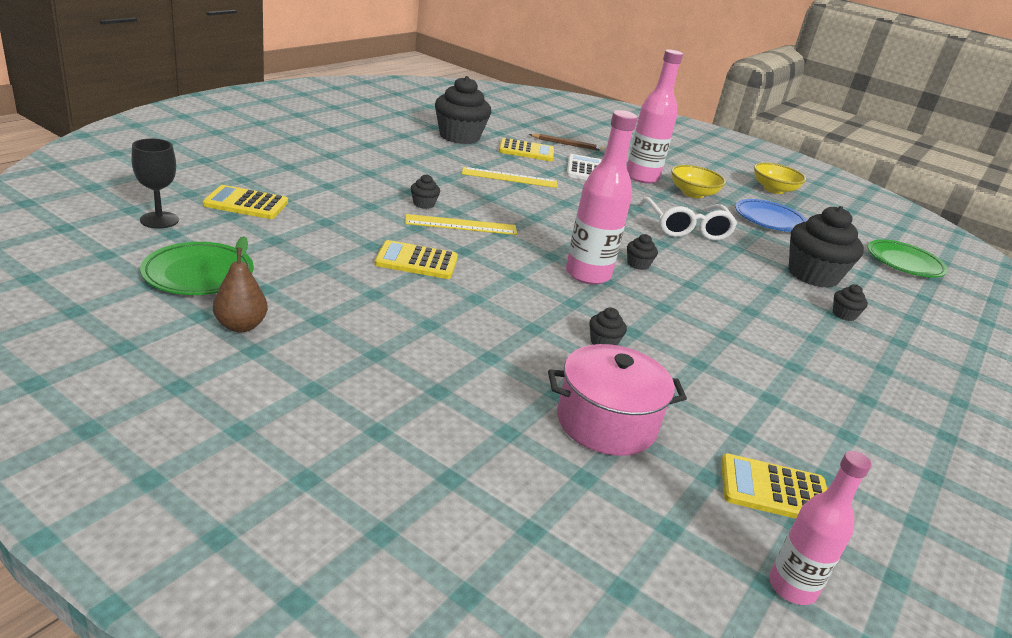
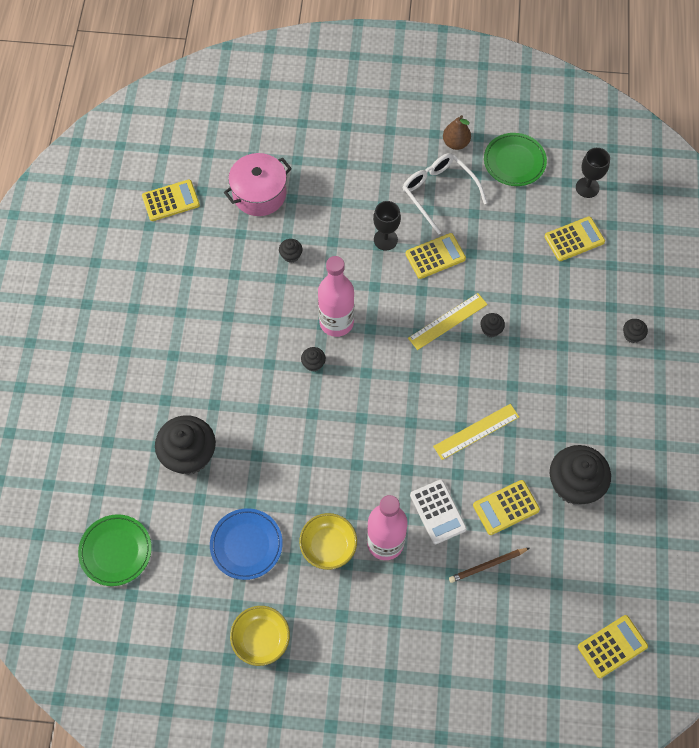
camera: 155 degrees right, 35 degrees up
white glasses [640,197,737,241] -> white glasses moved to [402,153,487,235]
pink bottle [769,451,872,605] -> none
black cupcake [833,284,868,321] -> black cupcake moved to [623,319,648,343]
none -> black goblet [373,201,401,251]
none -> yellow calculator [578,615,648,678]

